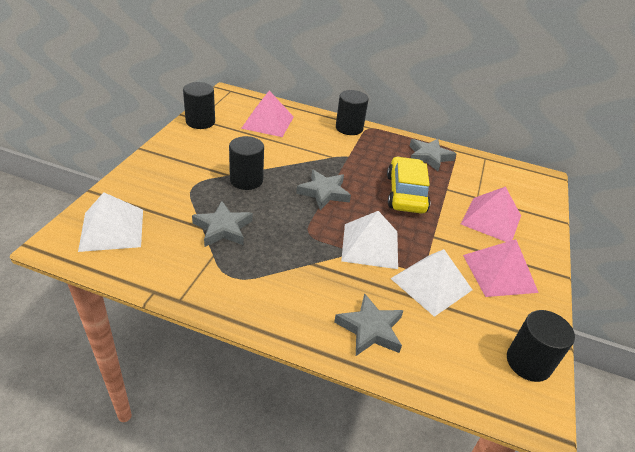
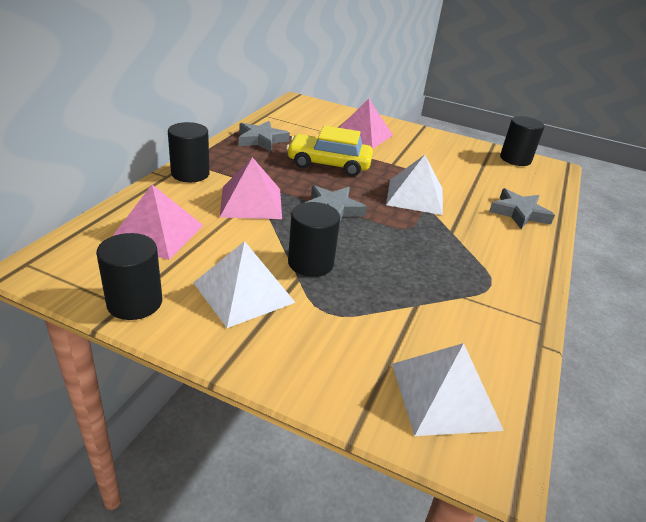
camera: 85 degrees left, 5 degrees down
grey star [192,201,253,247] -> none
white pyramid [390,249,472,317] -> white pyramid moved to [193,241,296,328]
pink pyramid [463,239,539,297] -> pink pyramid moved to [220,157,282,219]

